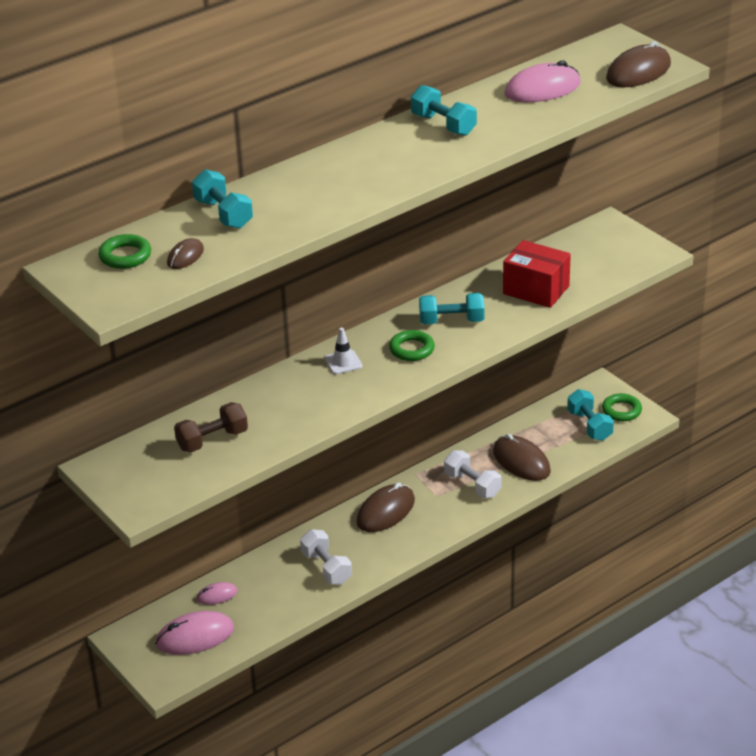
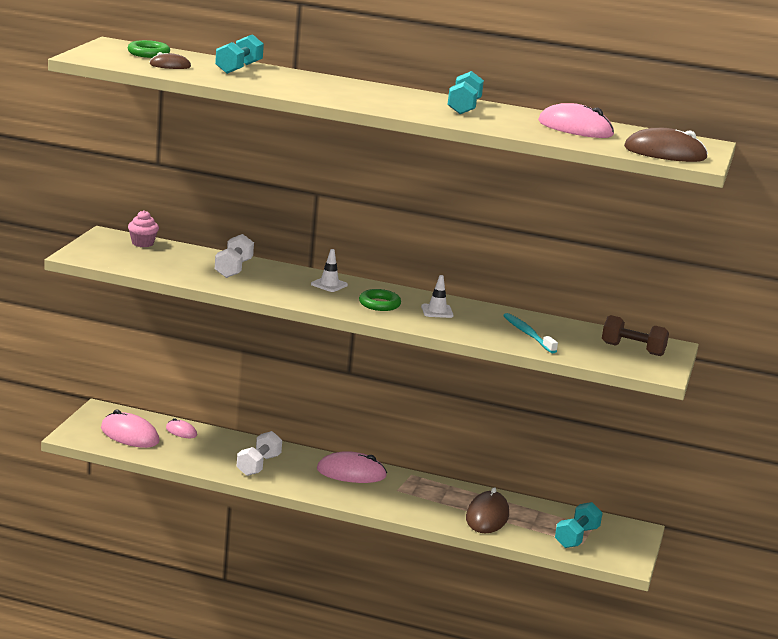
camera: 50 degrees right, 15 degrees down
brown dumbbell [174,402,248,453] -> brown dumbbell moved to [602,315,669,356]
brown mouse [356,482,415,532] -> pink mouse [317,451,387,483]
turquoise dumbbell [419,293,485,325] -> white traffic cone [421,275,454,318]
white dumbbell [444,450,502,498] -> white dumbbell moved to [215,234,254,278]
red box [503,240,571,308] -> turquoise toothbrush [503,313,558,354]
green ring [602,393,642,421] -> none
none -> pink cupcake [128,210,159,247]

